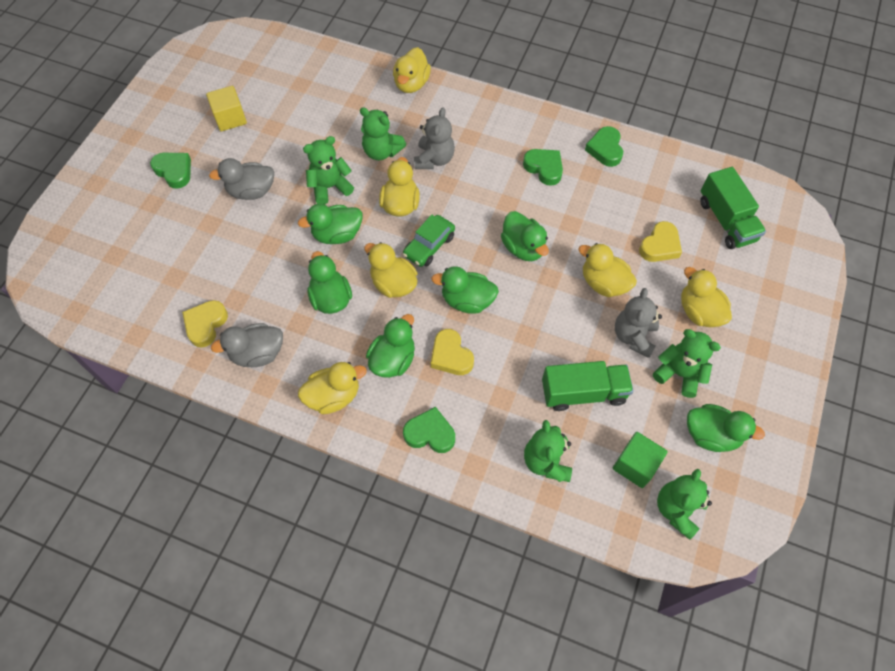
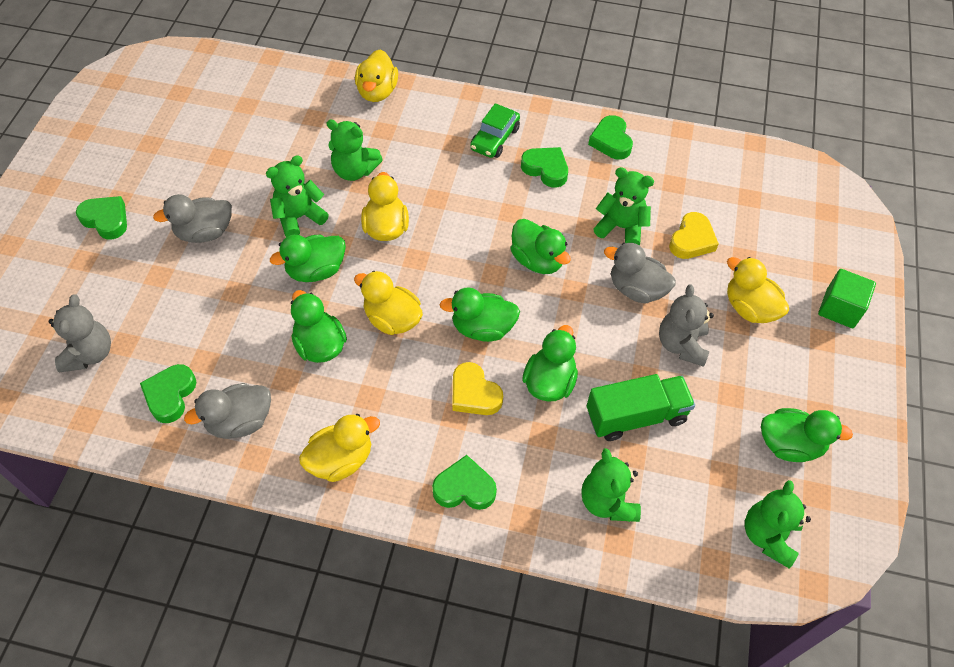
camera: 10 degrees left, 5 degrees down
yellow heart [182,300,228,347] -> green heart [140,364,196,423]
yellow cube [206,86,247,131] -> none
green duck [366,314,415,378] -> green duck moved to [522,325,578,401]
green car [403,215,455,267] -> green car moved to [470,103,520,158]
grey teddy bear [414,107,455,169] -> grey teddy bear moved to [49,294,111,372]
yellow duck [578,243,637,297] -> grey duck [604,243,676,303]
green cube [613,432,668,488] -> green cube moved to [818,269,876,328]
green teddy bear [653,329,721,398] -> green teddy bear moved to [593,167,654,245]
green truck [700,167,766,249] -> none

